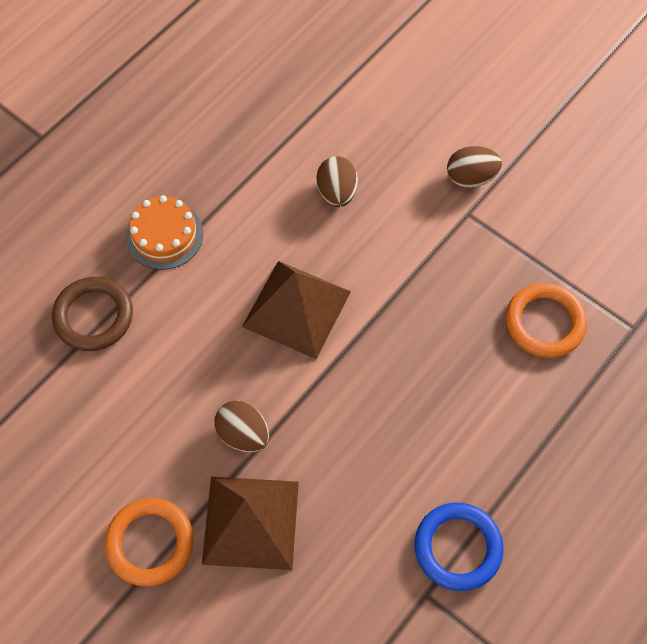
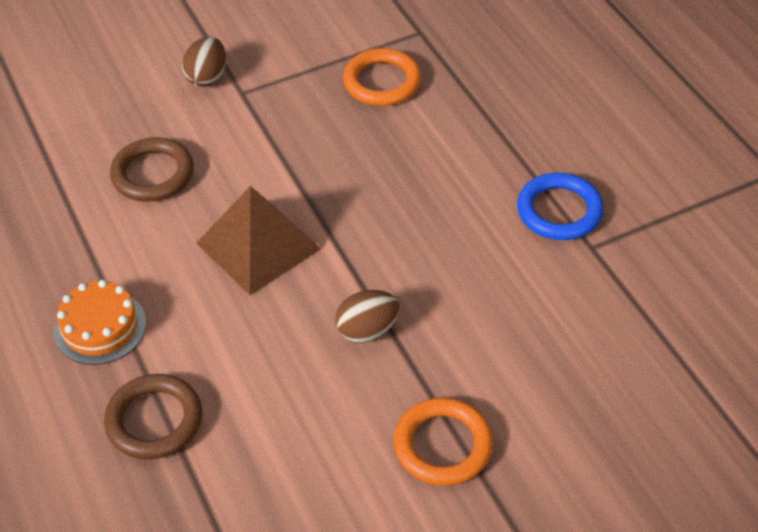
camera: 65 degrees left, 15 degrees down
brown pyramid [202,477,299,570] -> none
brown egg [317,156,358,207] -> brown ring [110,137,194,202]

